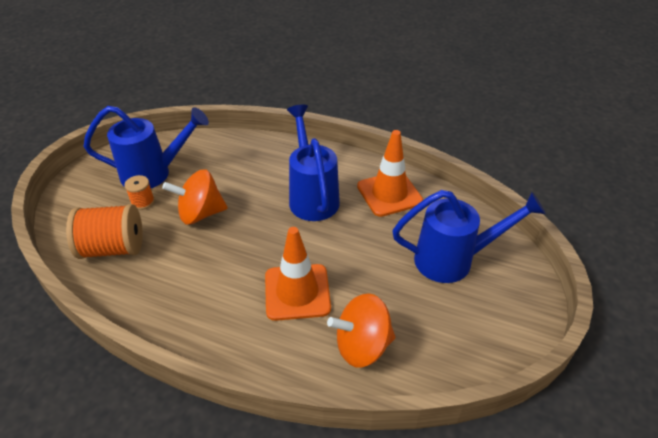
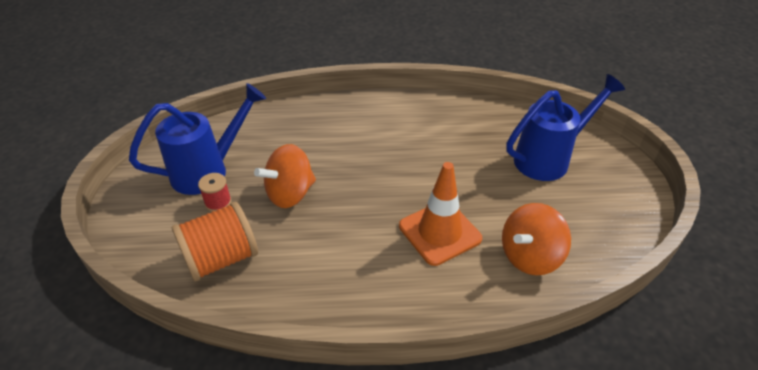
camera: 25 degrees left, 0 degrees up
orange spool [124,175,155,210] -> red spool [198,173,232,212]
blue watering can [287,105,340,221] -> none
orange traffic cone [357,130,423,217] -> none

